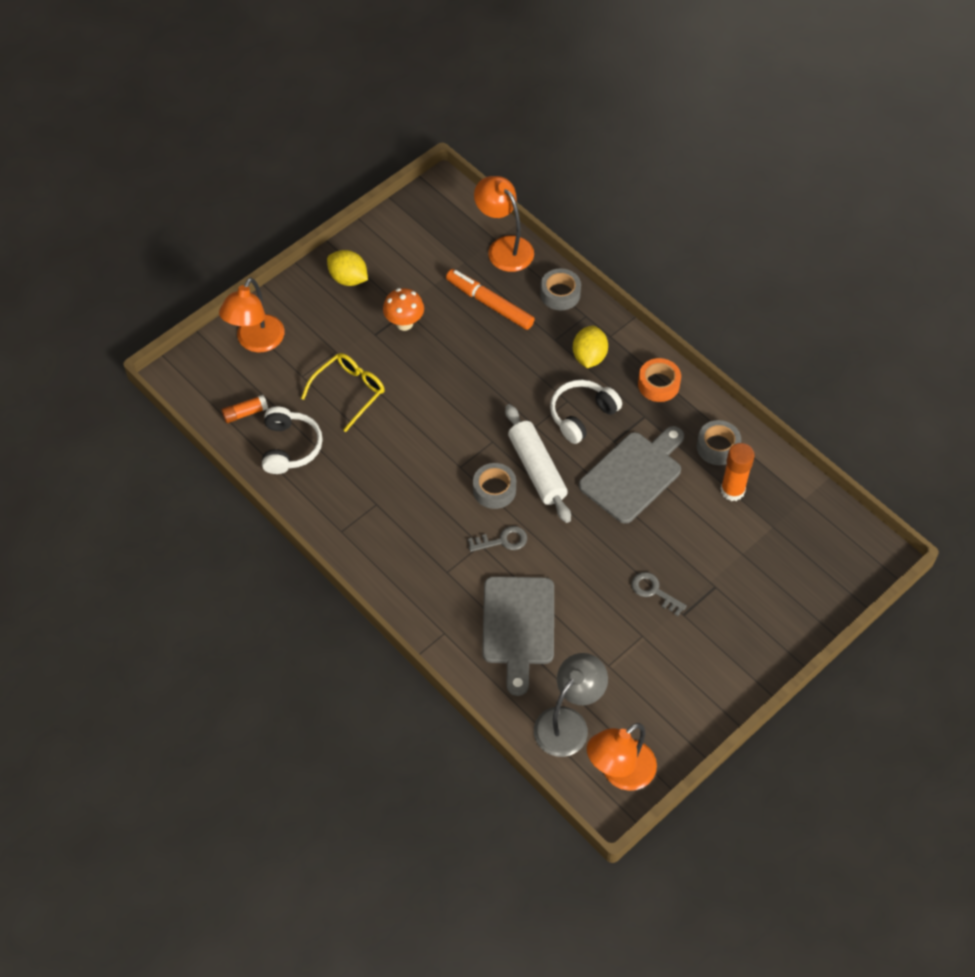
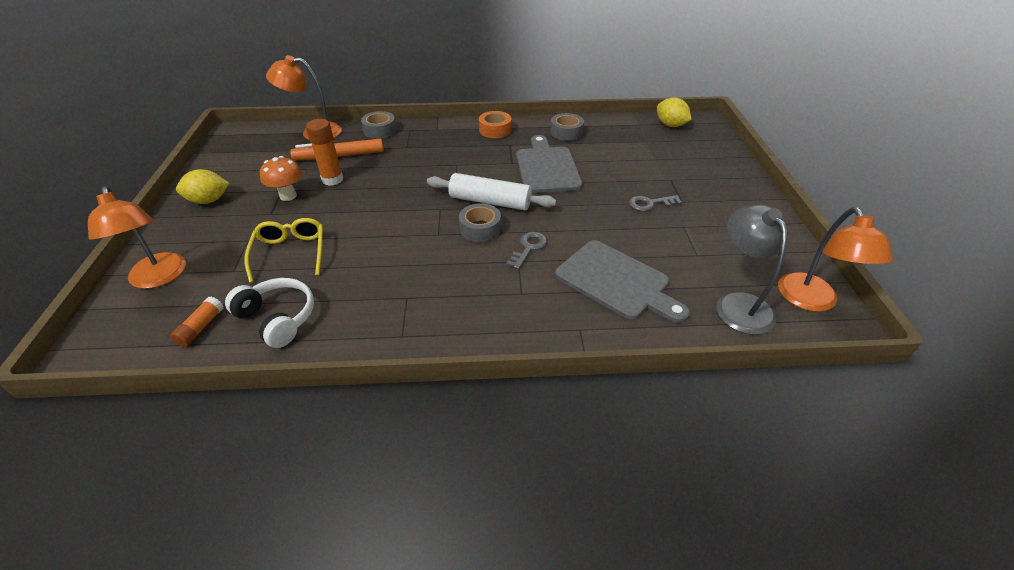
camera: 50 degrees left, 15 degrees down
white headphones [550,380,622,444] -> none
yellow lemon [573,325,608,368] -> yellow lemon moved to [657,97,691,127]
orange glue stick [720,443,755,501] -> orange glue stick moved to [306,119,343,186]

